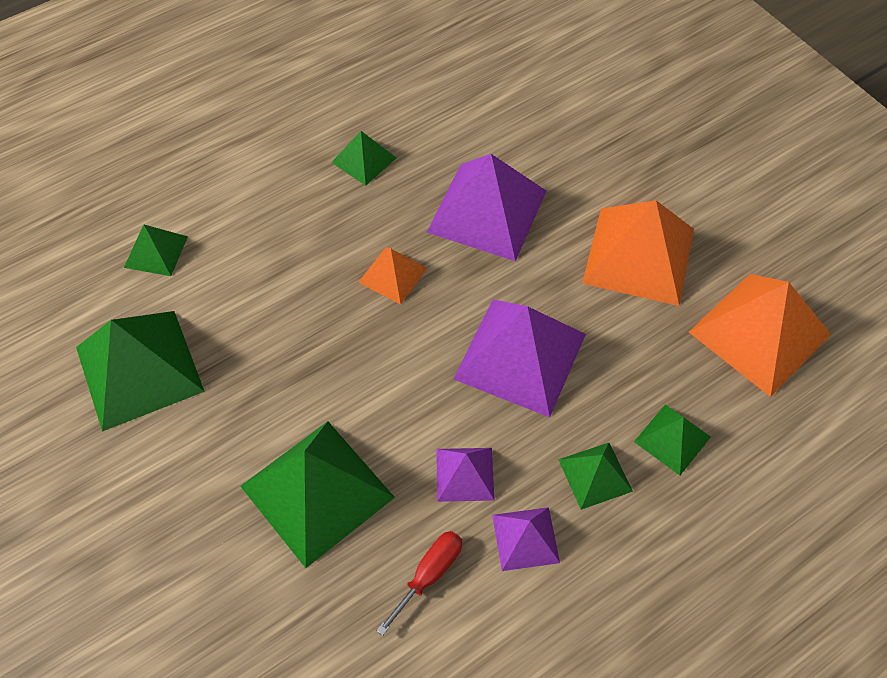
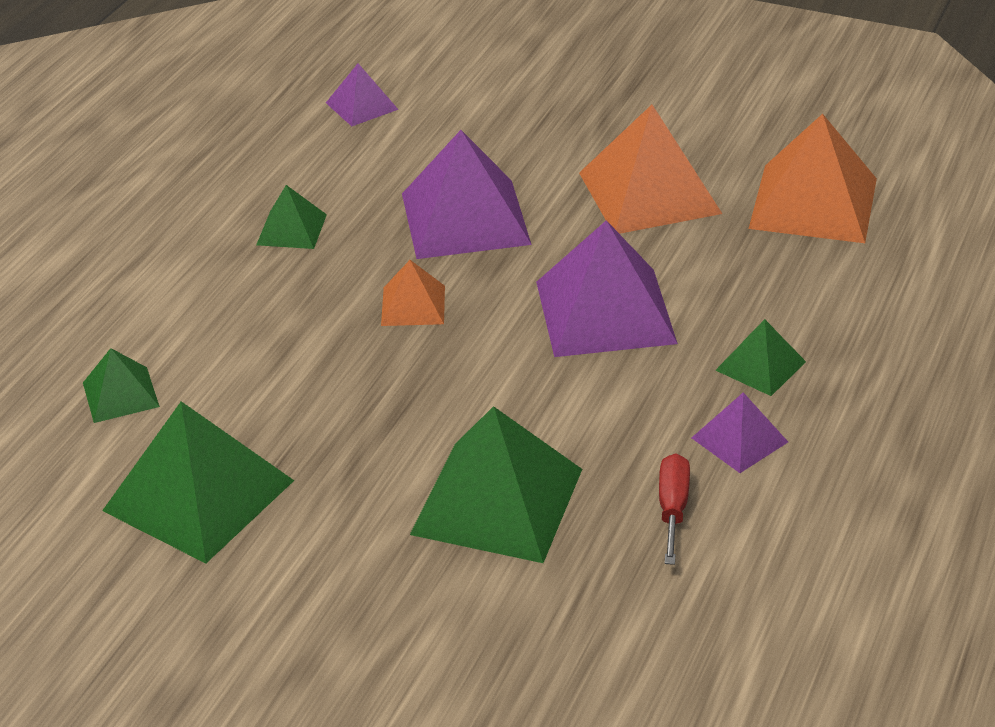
camera: 30 degrees left, 20 degrees down
purple pyramid [436,448,495,502] -> purple pyramid moved to [326,64,399,126]
green pyramid [634,404,711,476] -> none

